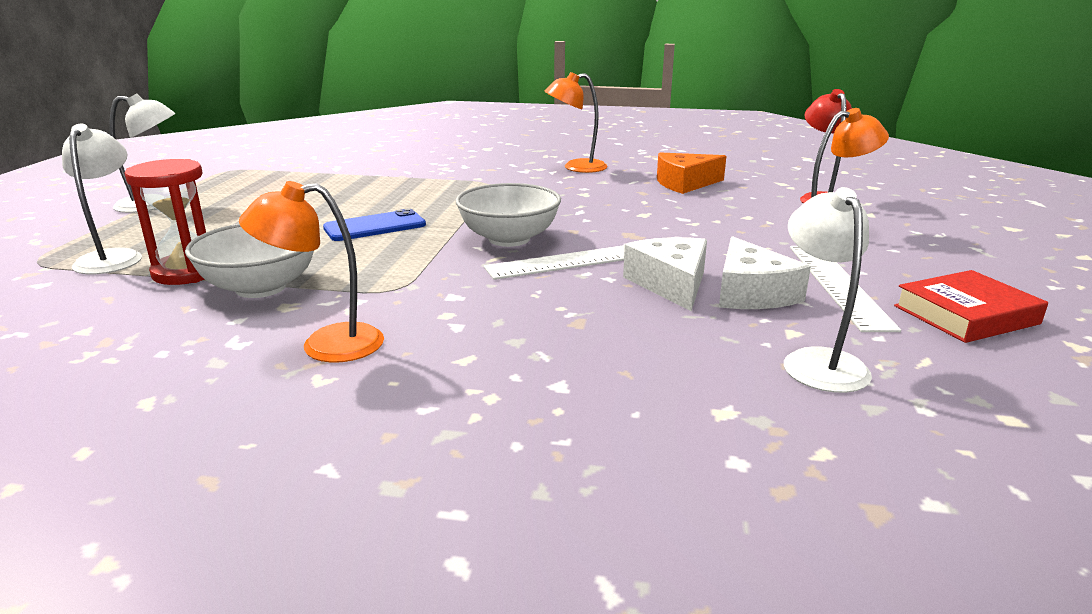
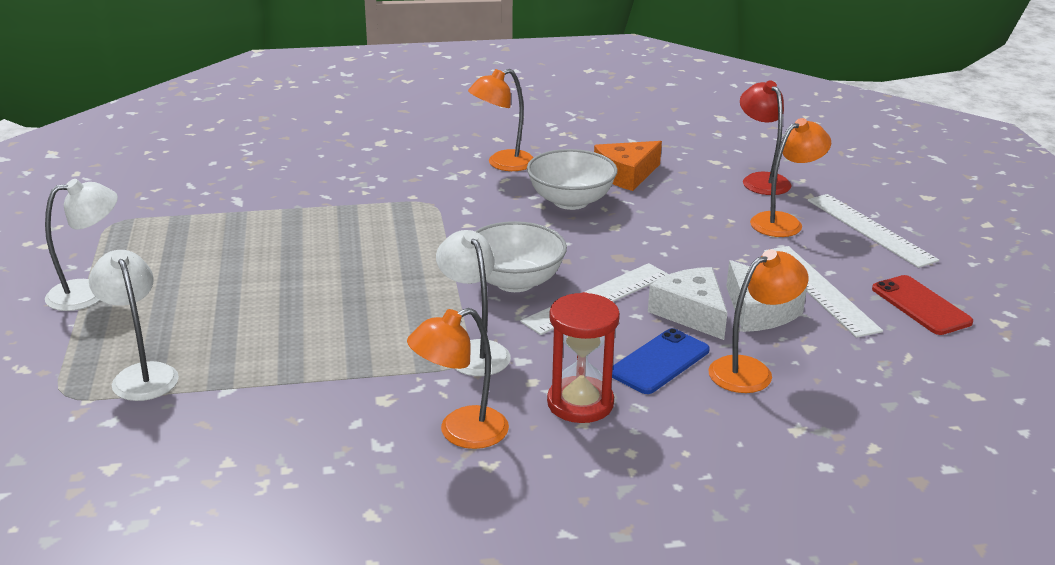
camera: 20 degrees left, 5 degrees up
red hourglass [125,159,206,285] -> red hourglass moved to [547,292,620,423]
white bowl [185,224,314,298] -> white bowl moved to [527,149,618,210]
blue phone [323,209,426,241] -> blue phone moved to [612,328,710,394]
white lamp [784,187,872,393] -> white lamp moved to [436,230,511,376]
red book [894,270,1048,343] -> red phone [872,275,973,335]
none -> orange lamp [708,249,808,393]
none -> white ruler [808,194,939,268]

